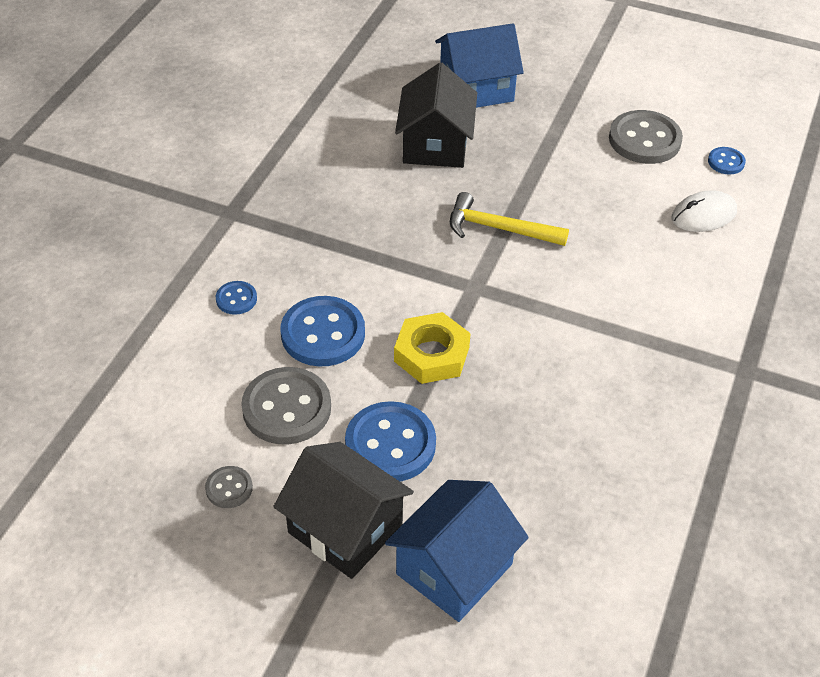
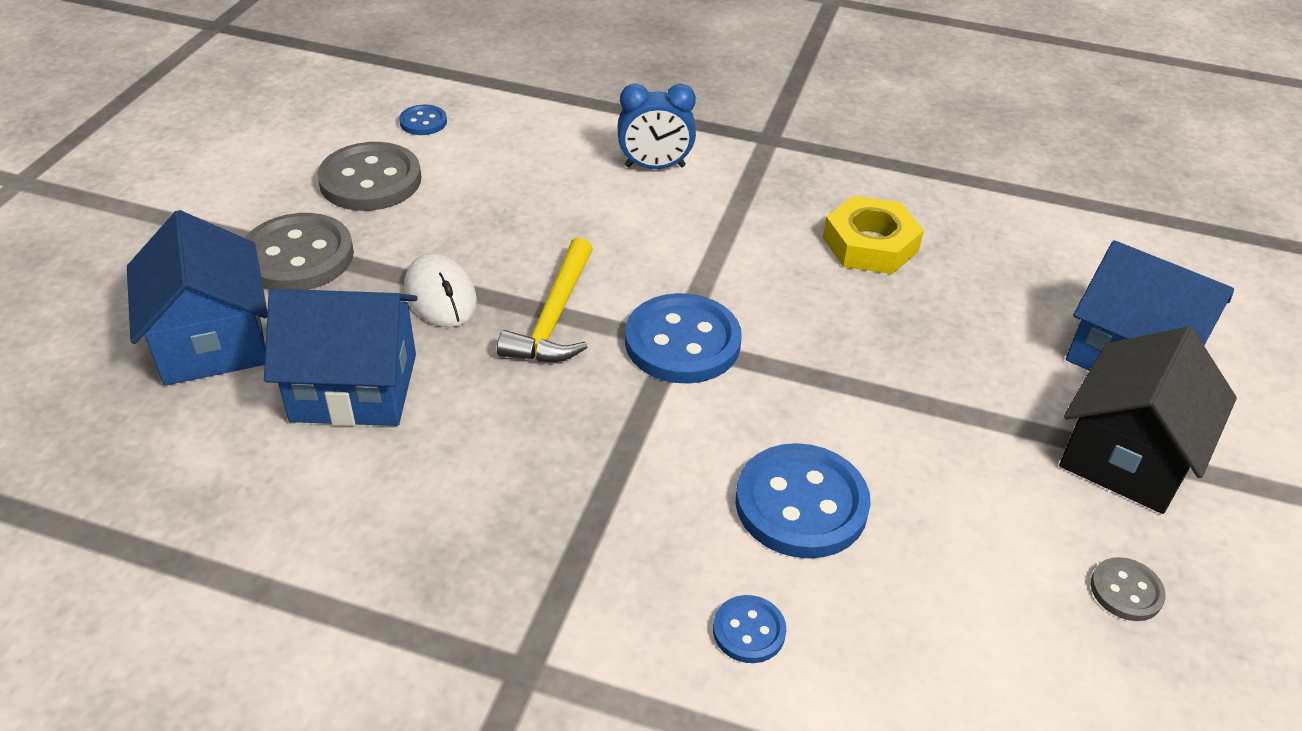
camera: 95 degrees left, 5 degrees down
grey button [241,367,331,444] -> grey button moved to [245,213,354,290]
blue button [345,401,436,482] -> blue button moved to [625,293,742,383]
yellow nut [394,312,471,384] -> yellow nut moved to [823,196,924,274]
black house [395,63,477,168] -> blue house [264,289,418,426]
white mouse [672,190,737,232] -> white mouse moved to [404,254,477,327]
none -> blue clock [617,84,696,169]

